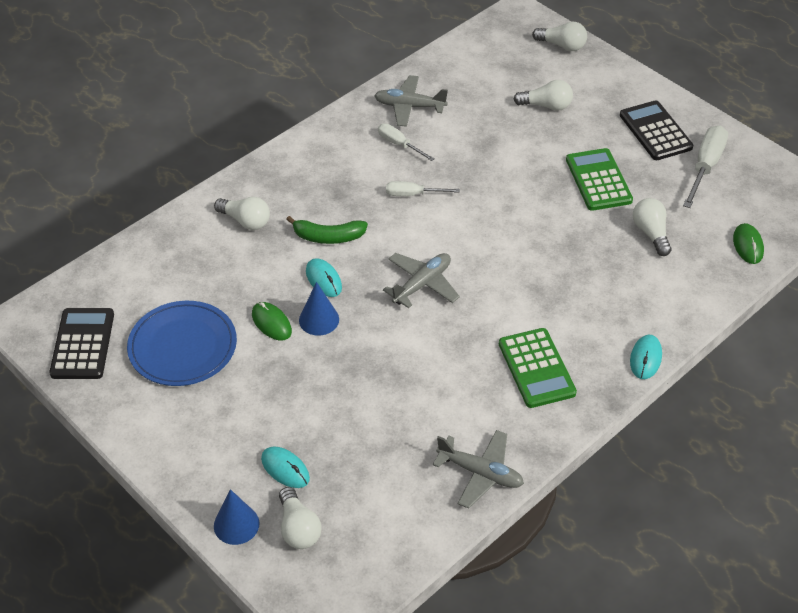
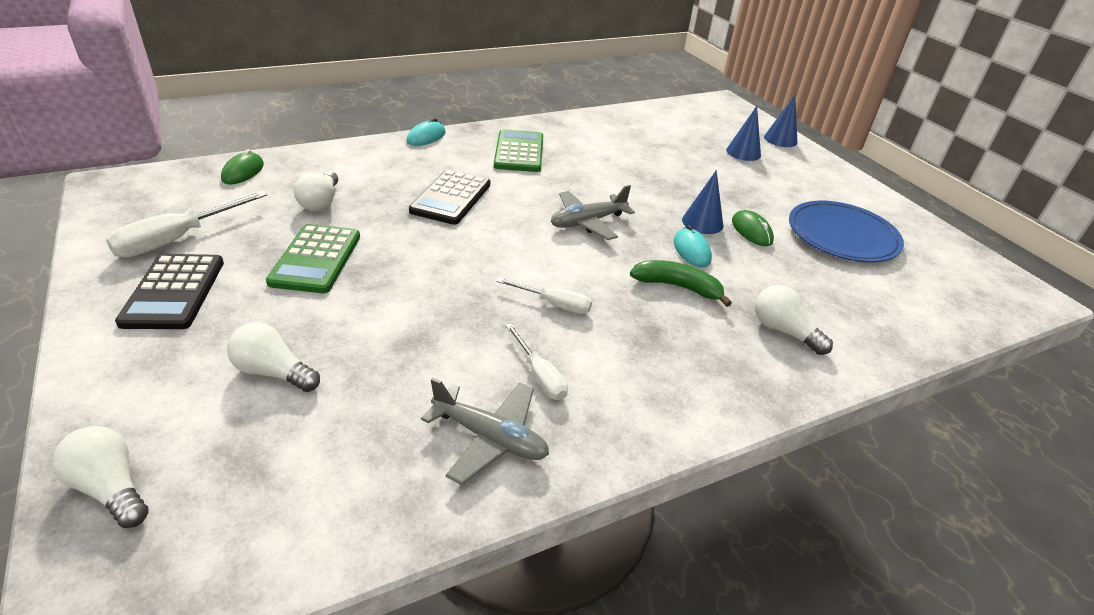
camera: 165 degrees left, 10 degrees down
black calculator [49,308,114,379] -> black calculator moved to [409,169,490,225]
turquoise mouse [261,446,310,488] -> blue cone [726,106,761,161]
white light bulb [279,487,321,549] -> none
grey plane [433,430,524,508] -> none

